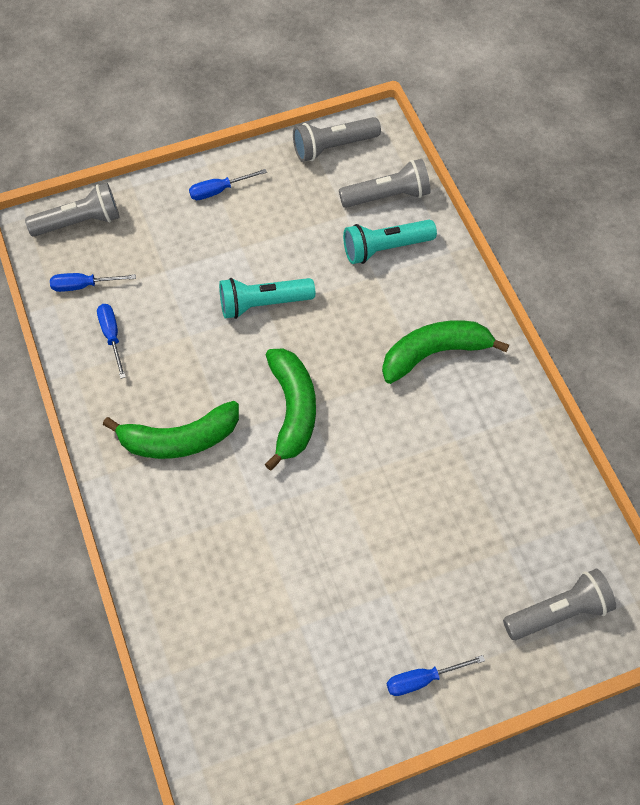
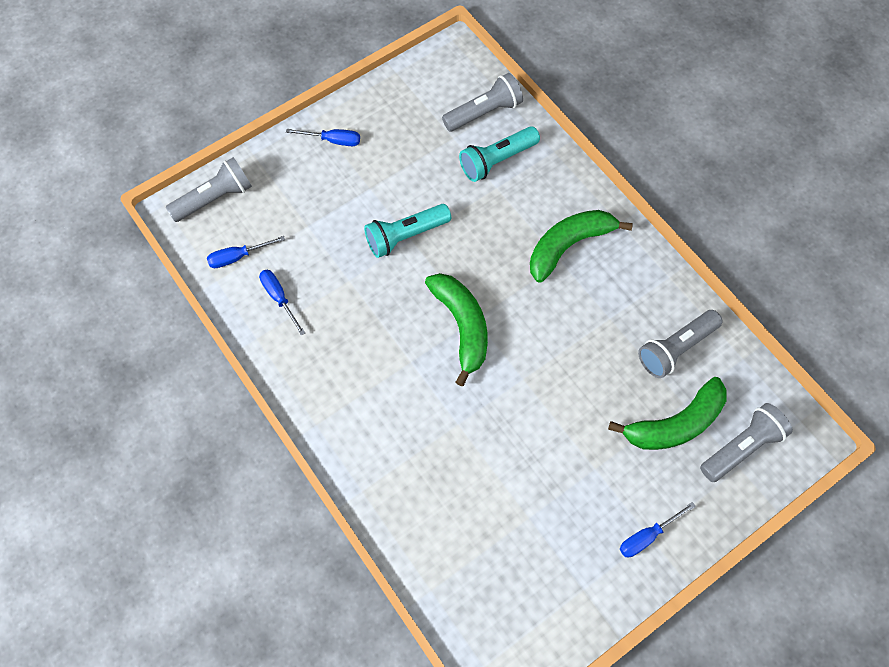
camera: 15 degrees left, 5 degrees up
green banana [103,401,239,459] -> green banana moved to [608,377,727,450]
blue screwdriver [189,169,267,200] -> blue screwdriver turned 135 degrees counterclockwise [286,129,360,146]
grey flashlight [293,117,381,162] -> grey flashlight moved to [638,310,723,378]

